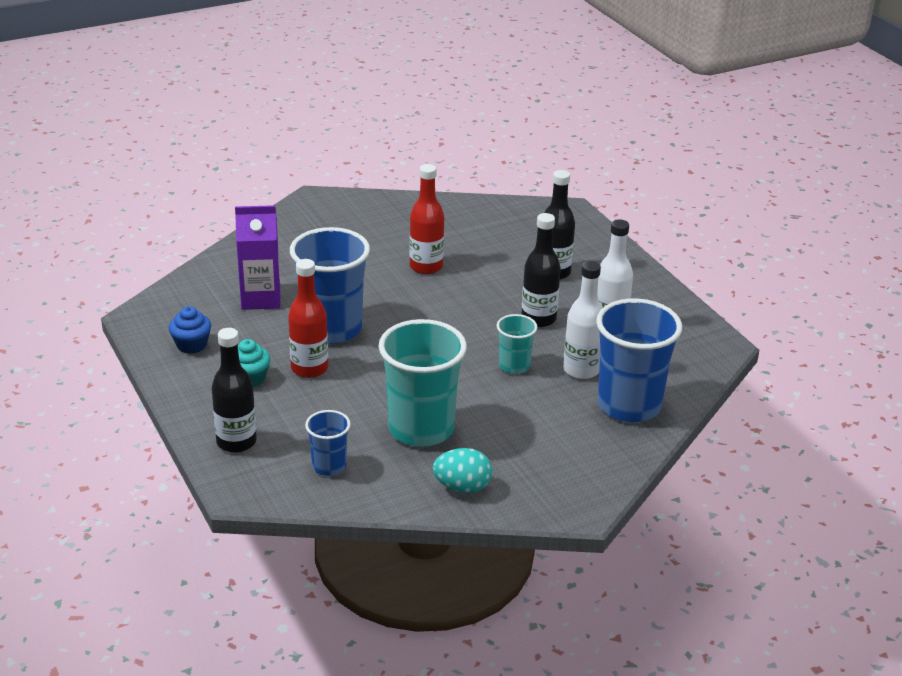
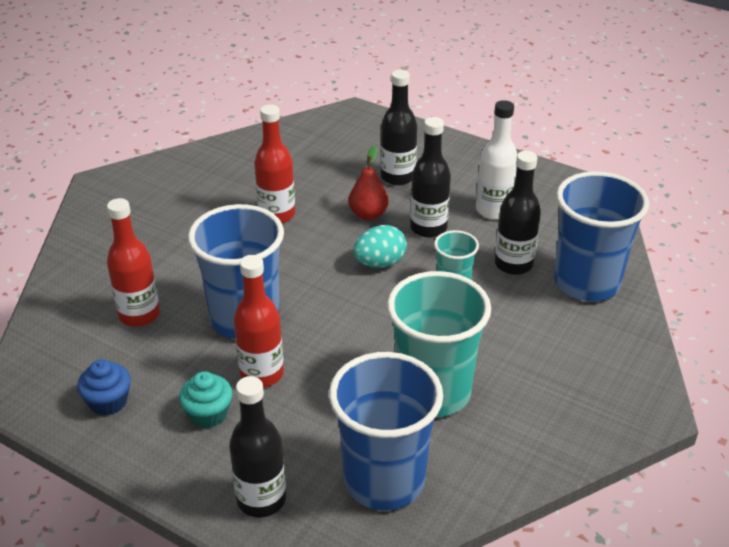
camera: 30 degrees left, 5 degrees up
purple carton [235,205,280,310] -> red bottle [107,198,160,327]
blue cup [305,410,351,476] -> blue cup [329,352,443,510], size x1.98
turquoise egg [433,448,492,493] -> turquoise egg moved to [354,225,407,268]
white bottle [563,261,603,379] -> black bottle [495,151,541,275]
none -> red pear [348,146,389,220]

